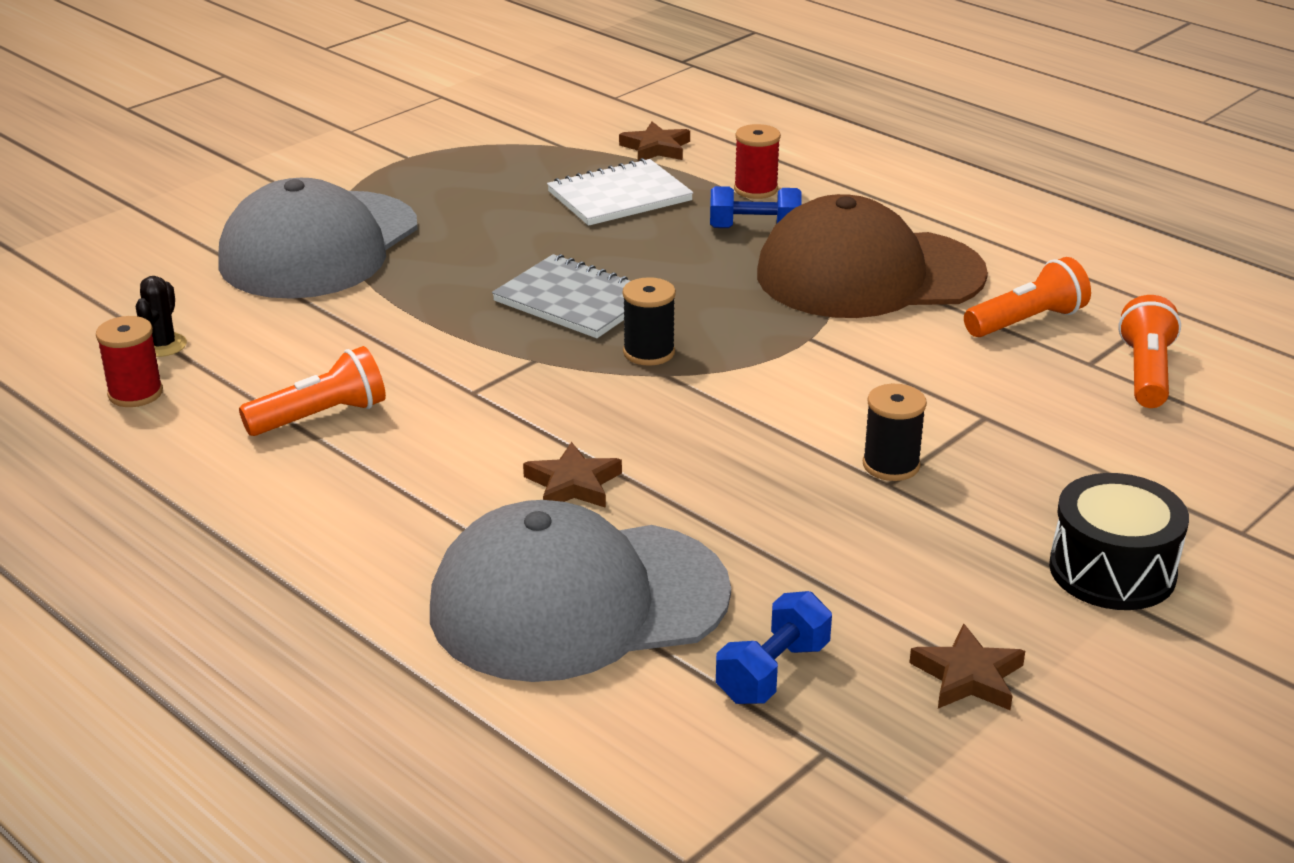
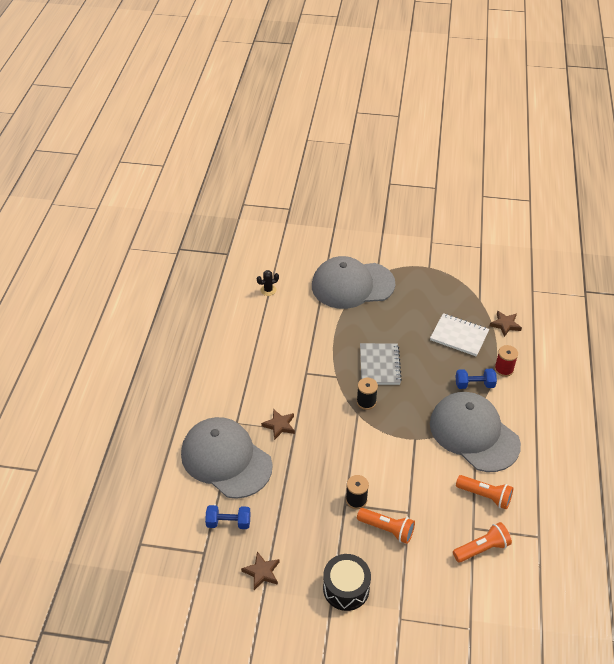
camera: 55 degrees right, 15 degrees up
red spool [96,316,163,407] -> none
orange flashlight [239,346,386,436] -> orange flashlight moved to [357,508,415,544]
blue dumbbell [710,186,801,228] -> blue dumbbell turned 60 degrees counterclockwise [456,369,497,389]
brown cap [757,194,988,318] -> grey cap [430,392,521,472]

